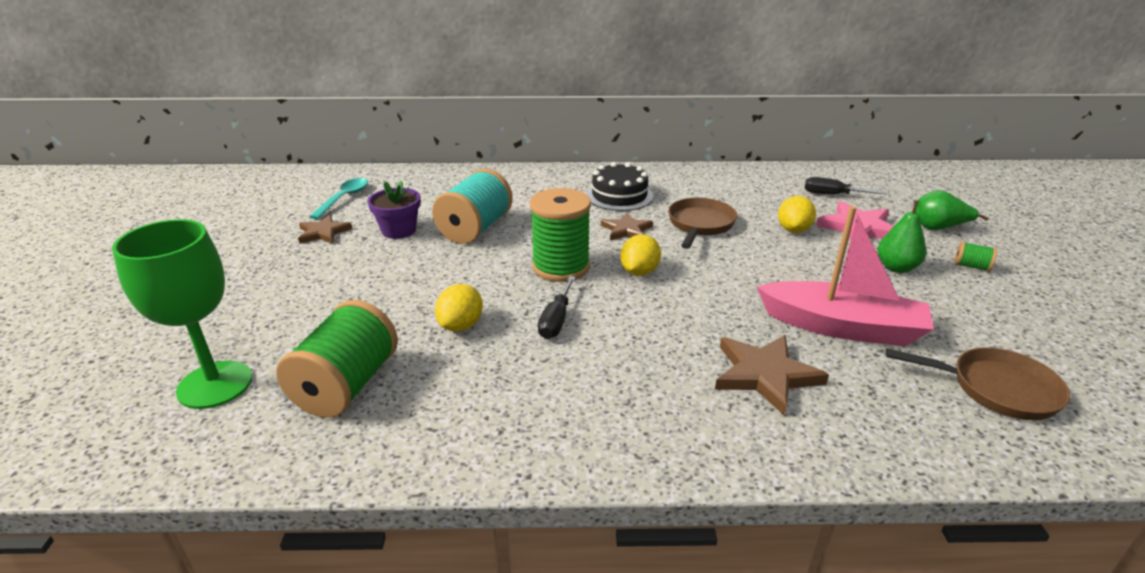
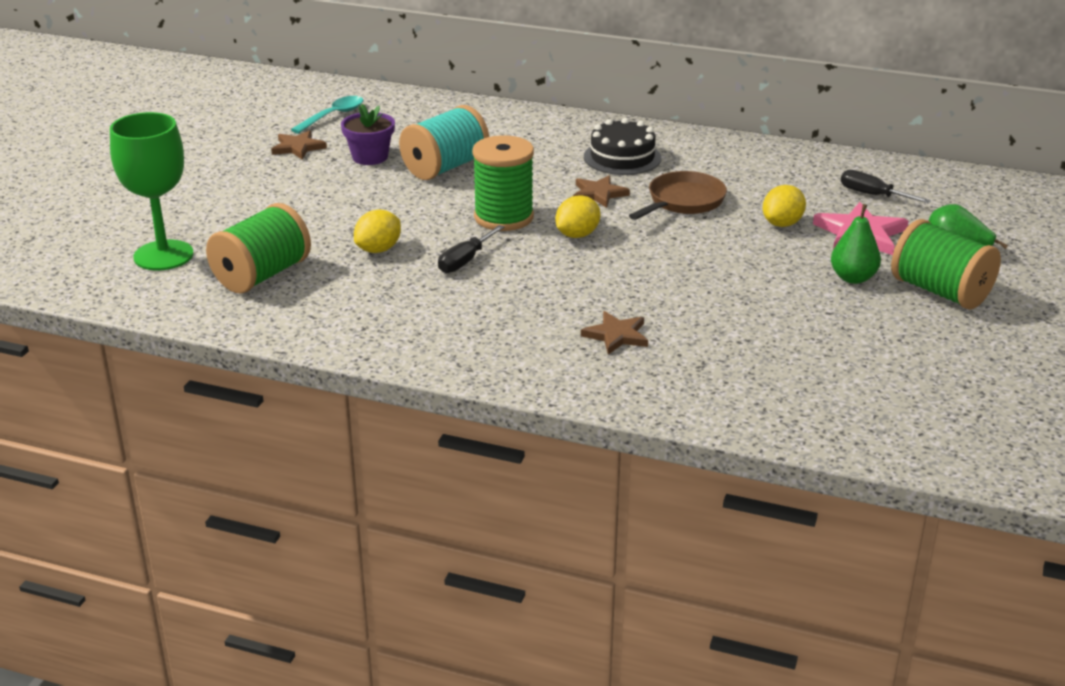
camera: 20 degrees right, 0 degrees up
brown star [715,335,829,416] -> brown star [581,311,648,355], size x0.65
pink boat [757,206,934,346] -> none
brown pan [885,347,1070,420] -> none
green spool [955,241,997,272] -> green spool [891,219,1001,309], size x2.38

